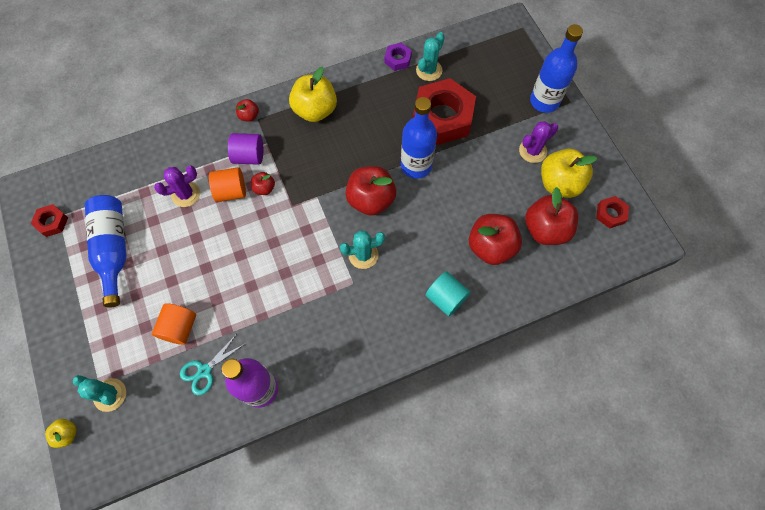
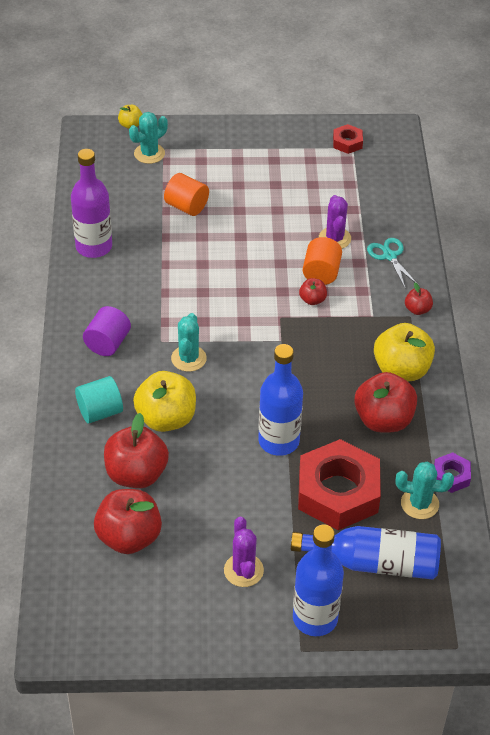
camera: 110 degrees right, 20 degrees down
blue bottle [85,195,127,307] -> blue bottle moved to [291,526,441,580]
turquoise scissors [180,335,244,395] -> turquoise scissors moved to [367,238,416,288]
purple cylinder [228,133,263,165] -> purple cylinder moved to [83,306,131,356]
red apple [345,166,396,216] -> red apple moved to [354,372,417,433]
turquoise cactus [416,32,445,81] -> turquoise cactus turned 45 degrees counterclockwise [395,462,454,519]
yellow apple [541,149,597,198] -> yellow apple moved to [133,371,196,432]
red nut [596,196,629,228] -> none

